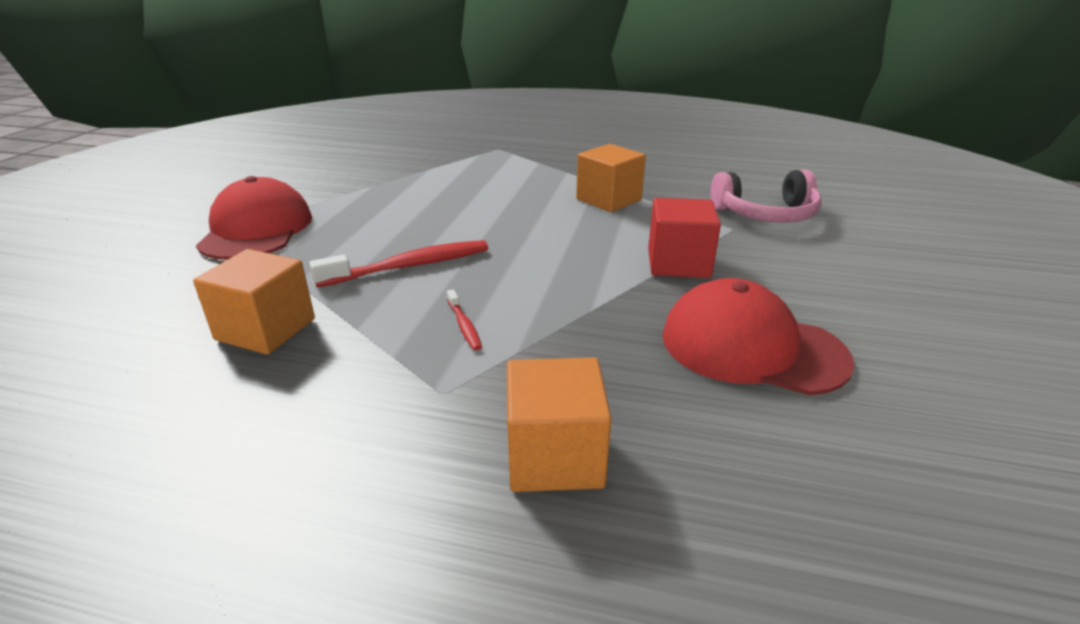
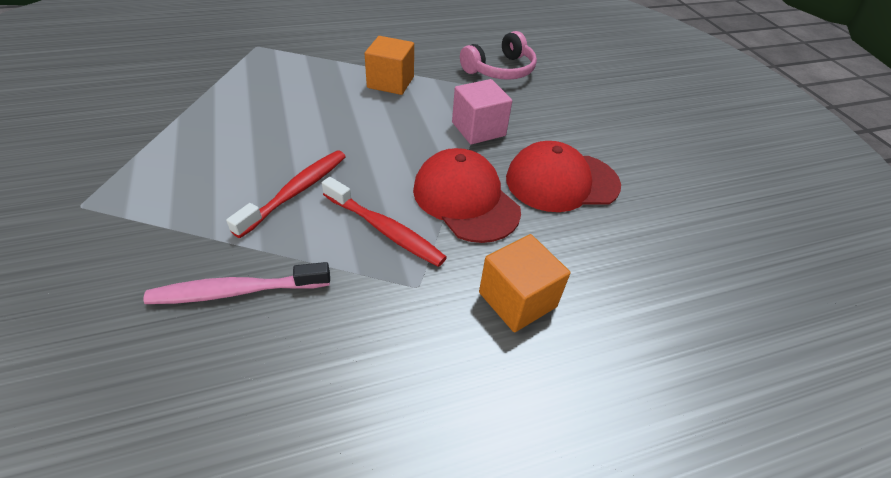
camera: 35 degrees left, 15 degrees up
orange cube [193,249,315,355] -> pink toothbrush [144,262,330,304]
red cap [196,176,312,260] -> red cap moved to [413,148,521,243]
red toothbrush [447,289,482,350] -> red toothbrush [322,177,447,267], size x2.08
red cube [648,198,721,278] -> pink cube [452,79,512,145]

